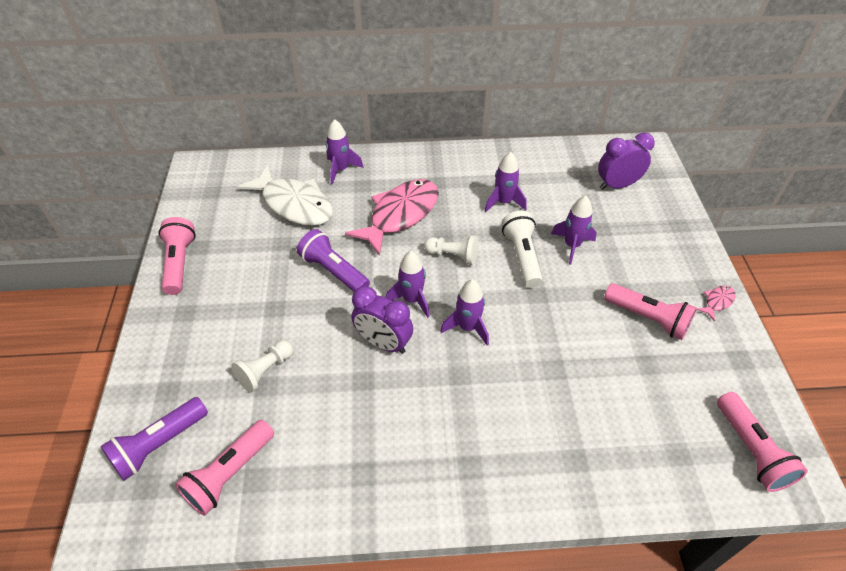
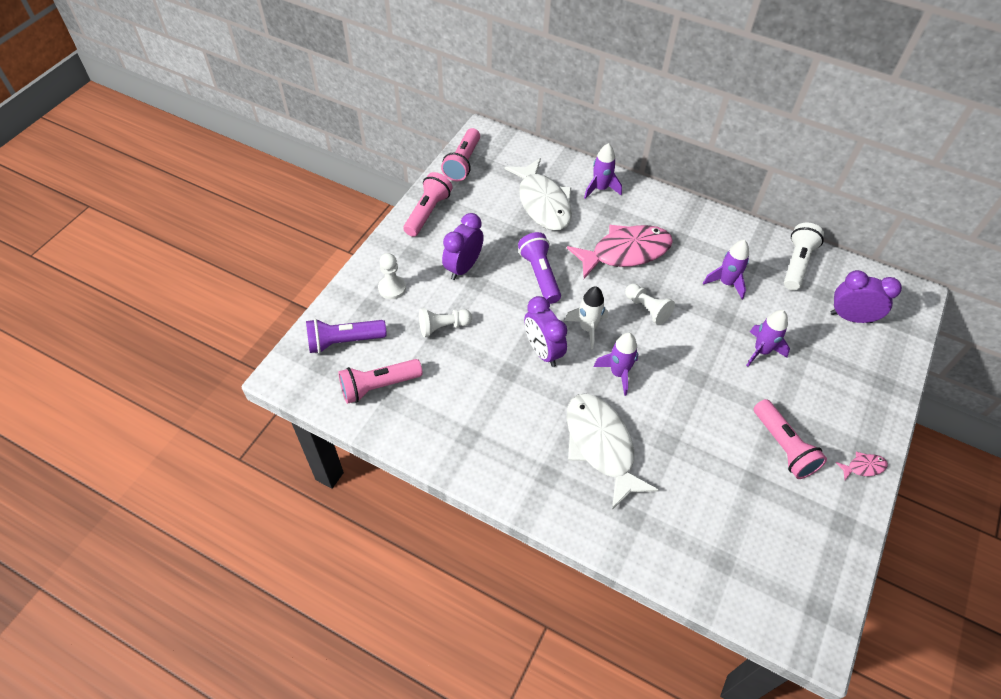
camera: 30 degrees right, 5 degrees up
purple rocket [386,251,430,318] -> white rocket [565,286,608,349]
white flashlight [501,211,543,288] -> white flashlight moved to [784,223,824,290]
pink flashlight [717,392,808,492] -> pink flashlight moved to [441,128,480,181]
none -> white pawn [378,253,406,299]
none -> purple clock [442,213,484,280]
none -> white fish [567,394,659,510]

